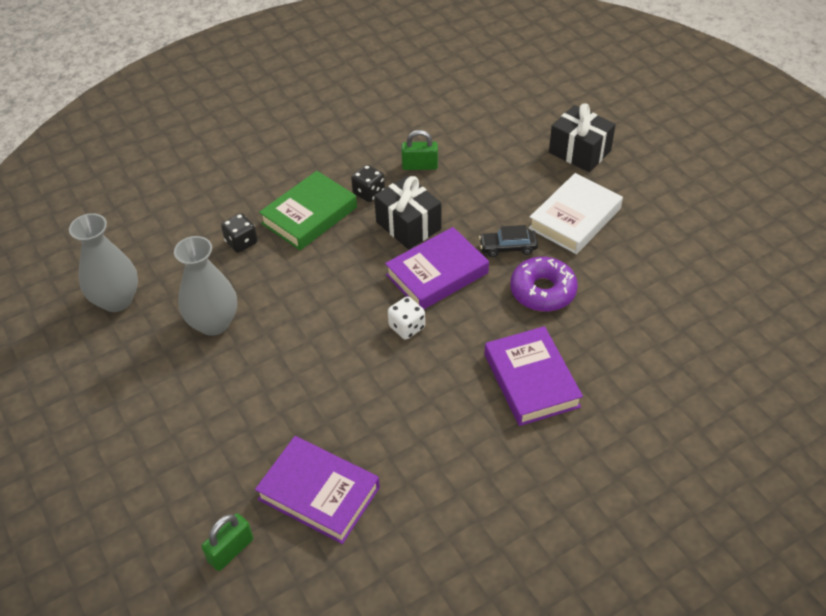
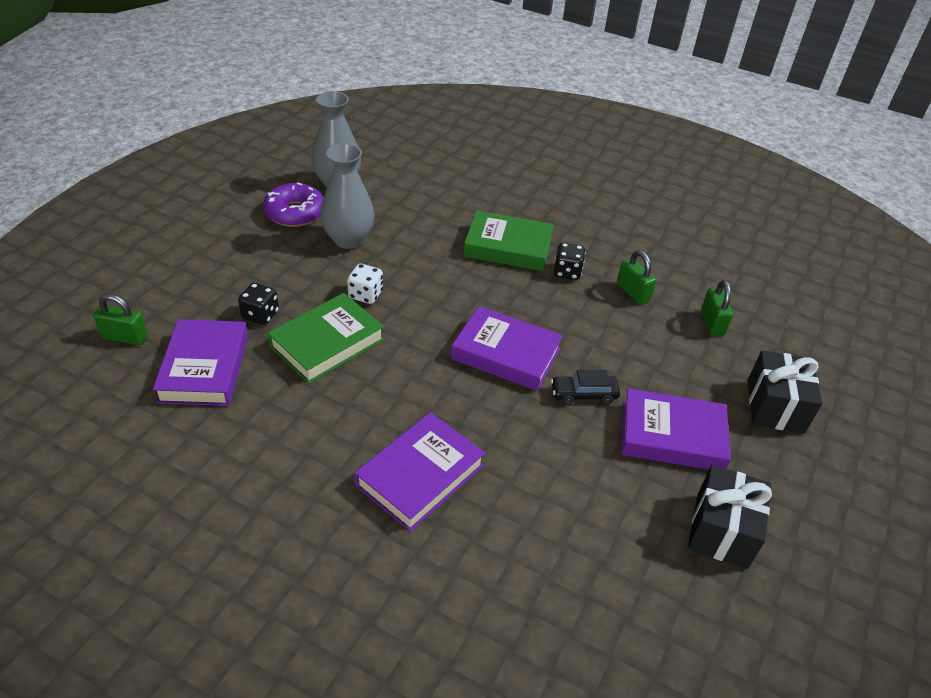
camera: 55 degrees right, 5 degrees down
black dice [221,213,258,253] -> black dice moved to [238,283,279,325]
black gift [374,176,441,250] -> black gift moved to [688,465,772,569]
white dice [388,296,425,340] -> white dice moved to [347,264,383,304]
black car [479,225,538,257] -> black car turned 60 degrees counterclockwise [551,370,620,405]
purple donut [510,257,578,312] -> purple donut moved to [263,183,324,227]
white book [529,173,623,254] -> purple book [622,388,731,470]
none -> green book [268,293,384,384]
none -> green padlock [701,280,733,336]

